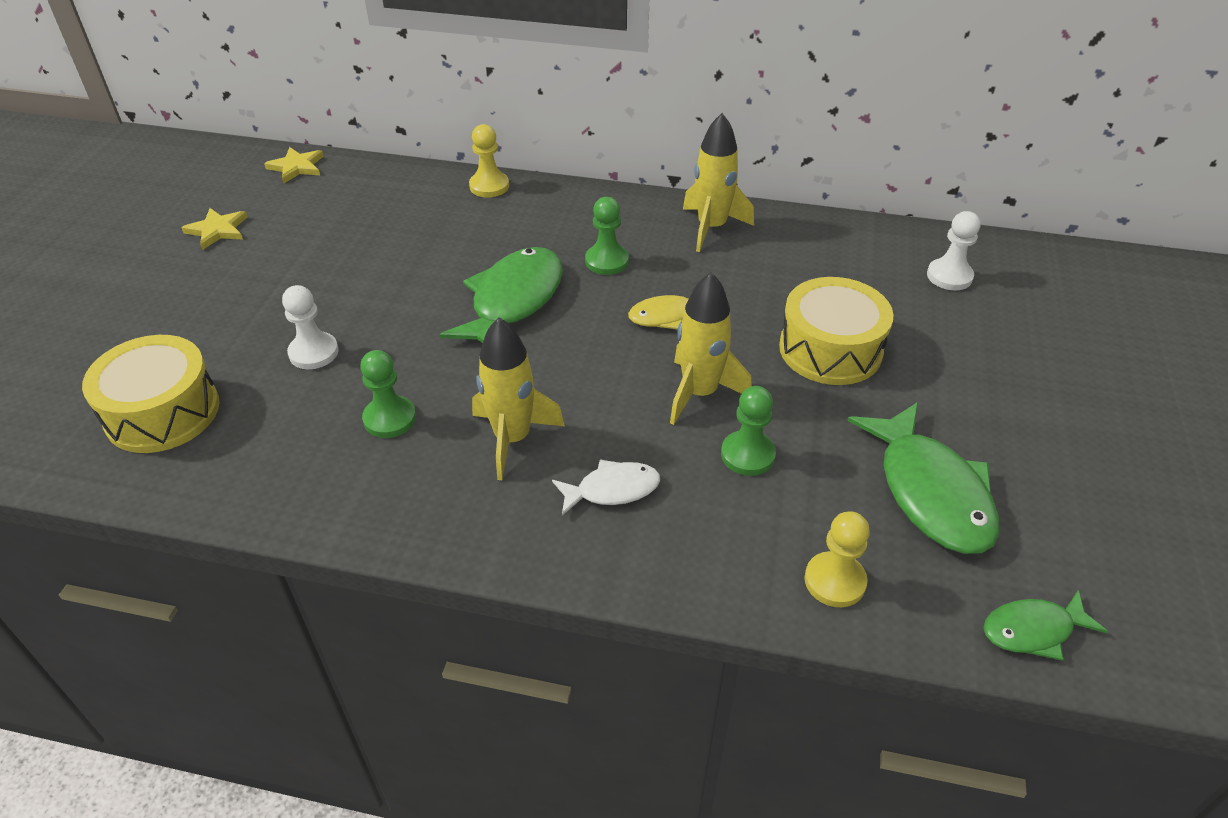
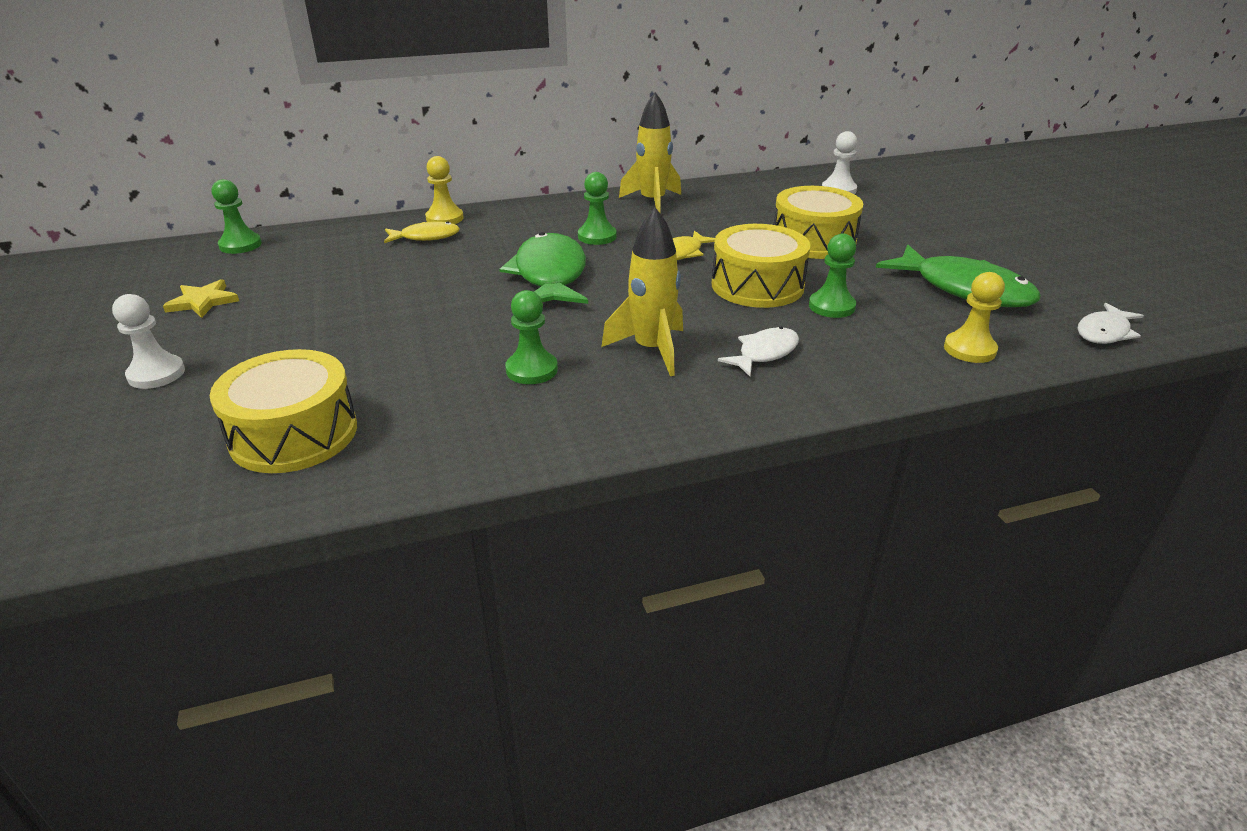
camera: 30 degrees left, 10 degrees down
yellow star [264,147,324,183] -> green pawn [212,179,262,254]
white pawn [282,285,339,369] -> white pawn moved to [112,294,185,389]
yellow rocket [670,272,752,425] -> yellow drum [712,224,810,308]
green fish [983,590,1108,661] -> white fish [1077,303,1144,344]
none -> yellow fish [384,221,460,243]

